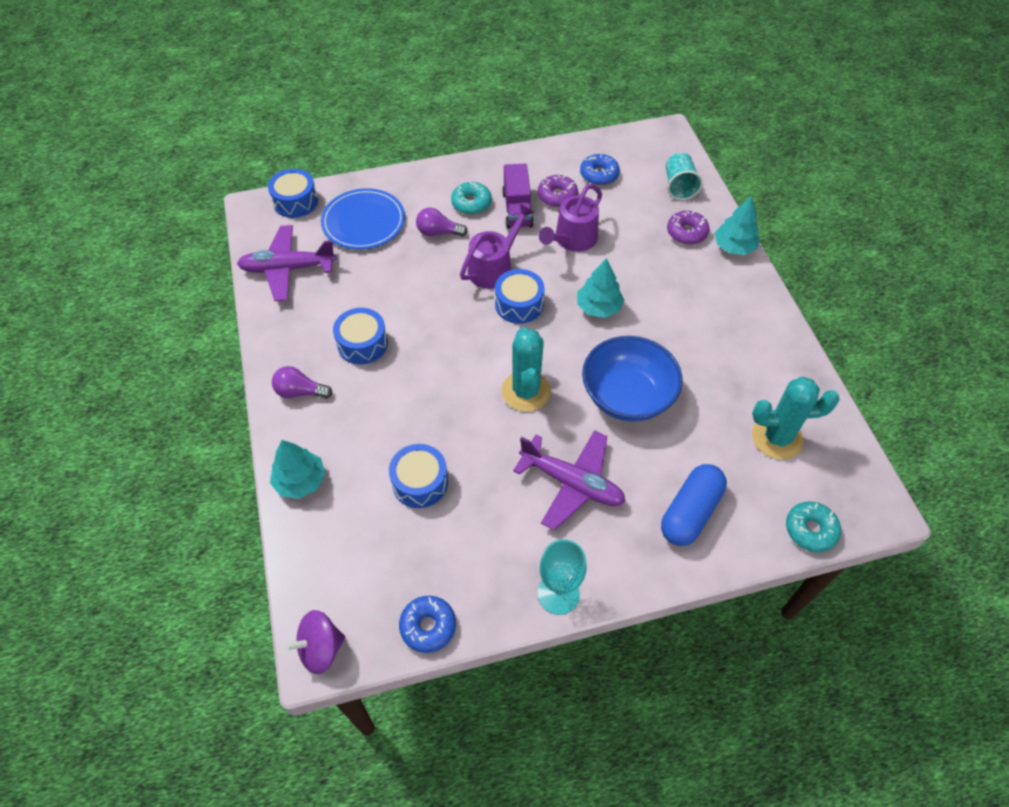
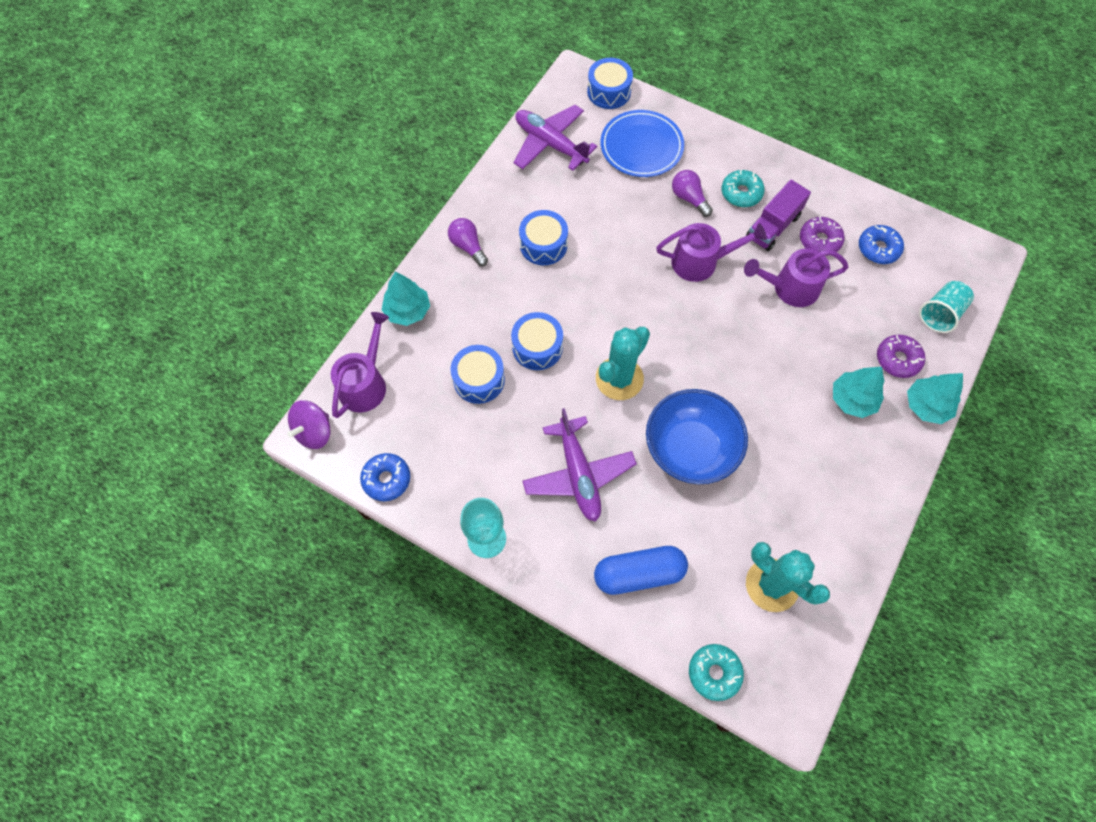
camera: 45 degrees right, 10 degrees up
purple spinning top [285,610,346,674] -> purple spinning top turned 75 degrees counterclockwise [287,400,330,449]
blue drum [495,269,545,324] -> blue drum moved to [511,312,563,370]
turquoise tree [577,258,624,318] -> turquoise tree moved to [833,367,884,418]
none -> purple watering can [331,312,389,418]

